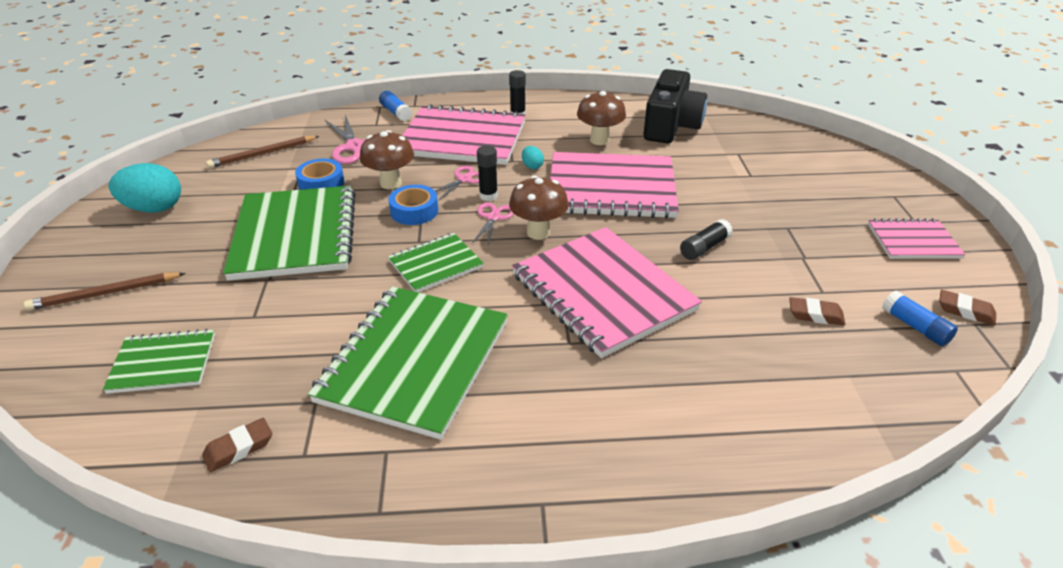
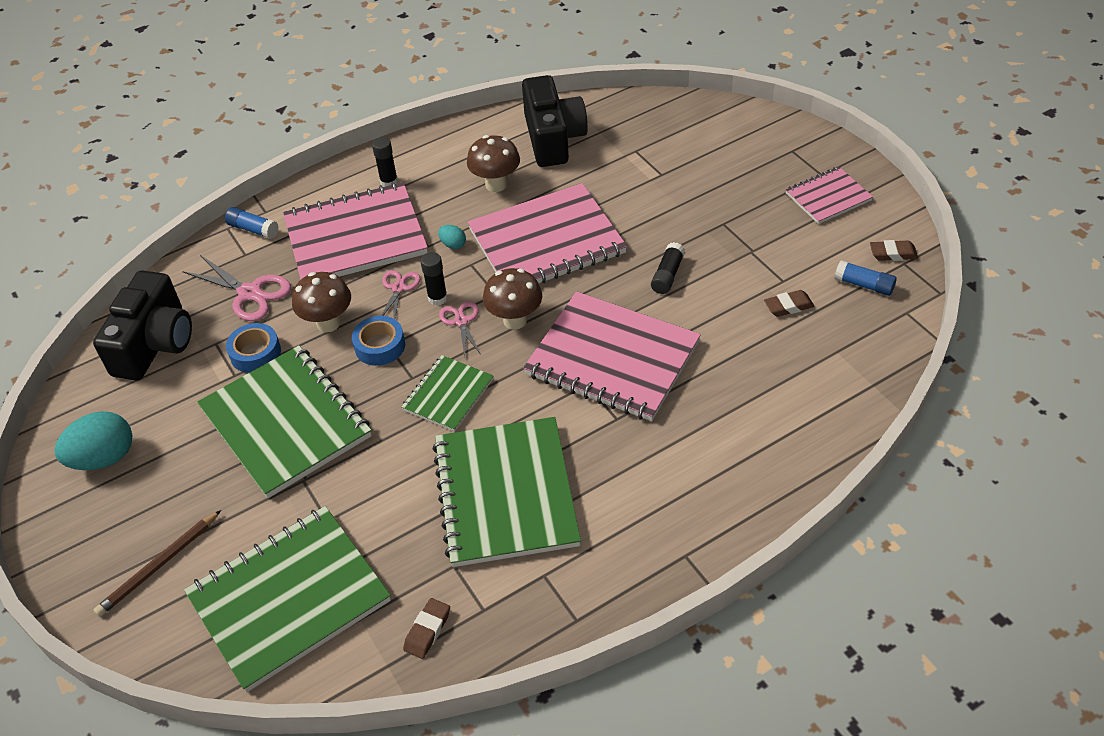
camera: 25 degrees left, 10 degrees up
green notebook [103,329,215,394] -> green notebook [184,506,391,692], size x1.89
brown pencil [206,136,319,168] -> black camera [93,270,192,381]

